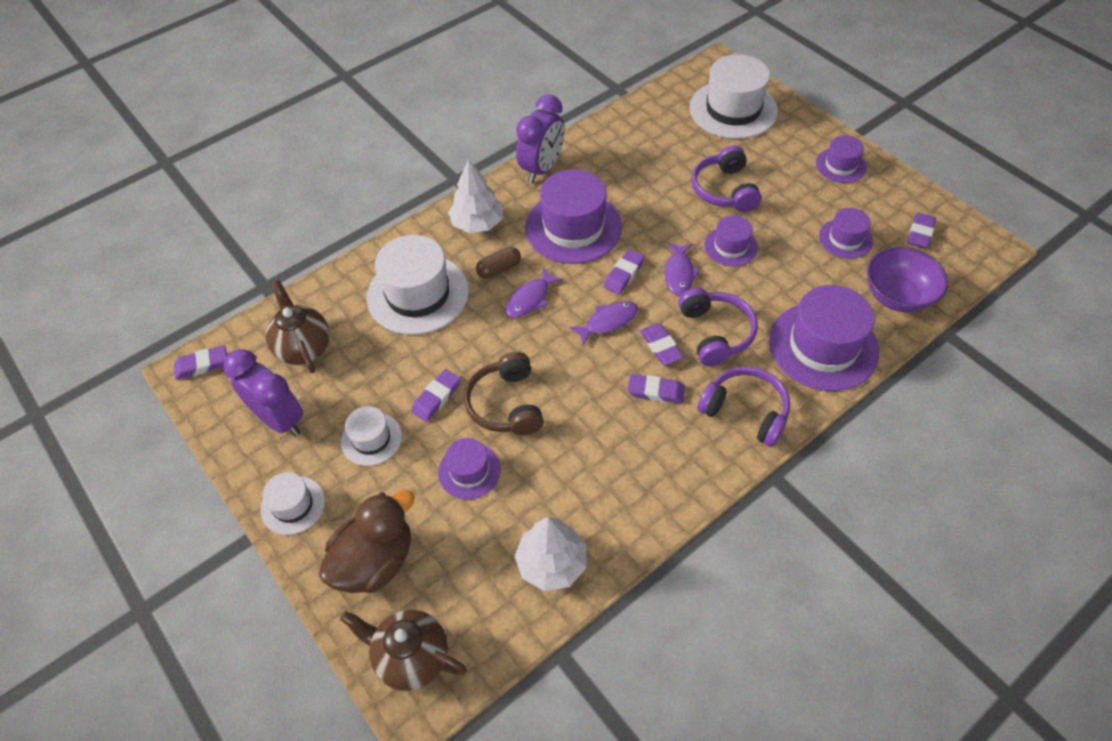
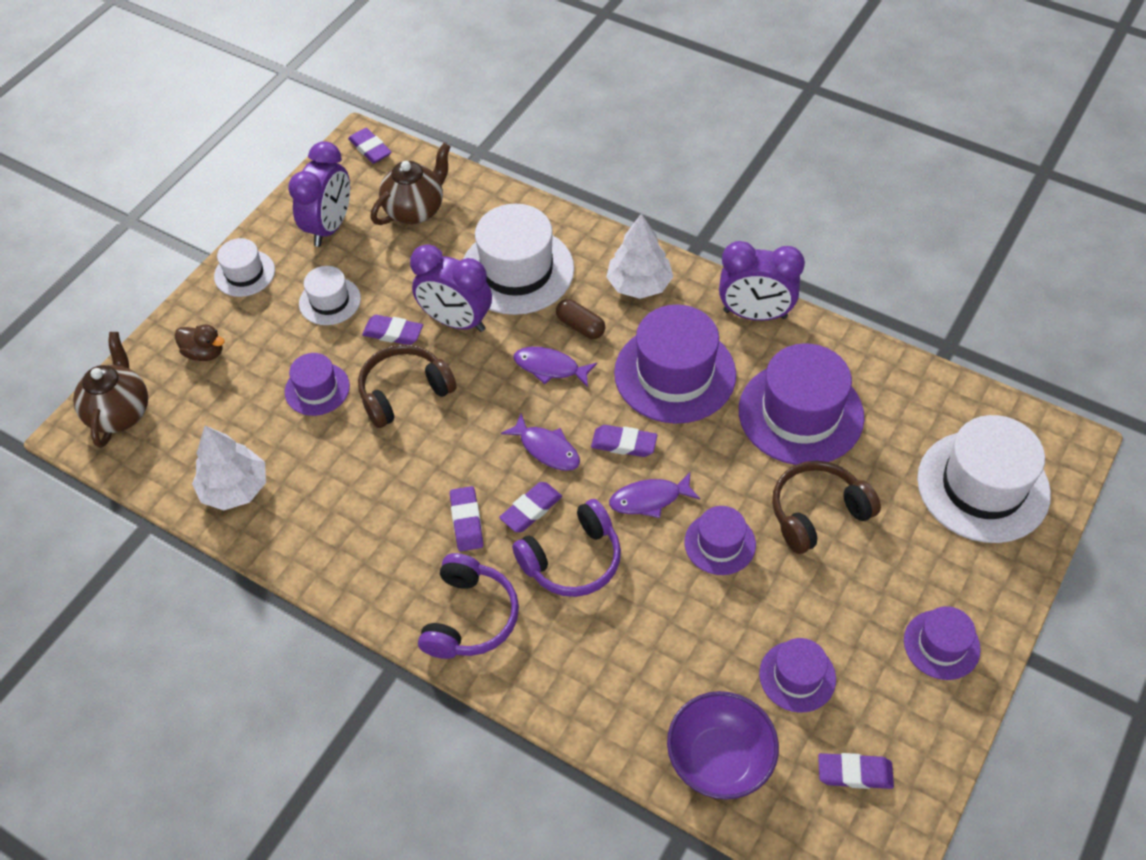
camera: 70 degrees right, 0 degrees up
brown duck [319,490,415,593] -> brown duck [175,324,225,361], size x0.53
purple headphones [691,146,761,212] -> brown headphones [772,461,881,554]
purple hat [769,285,879,391] -> purple hat moved to [739,343,864,465]
none -> purple clock [410,244,492,332]

